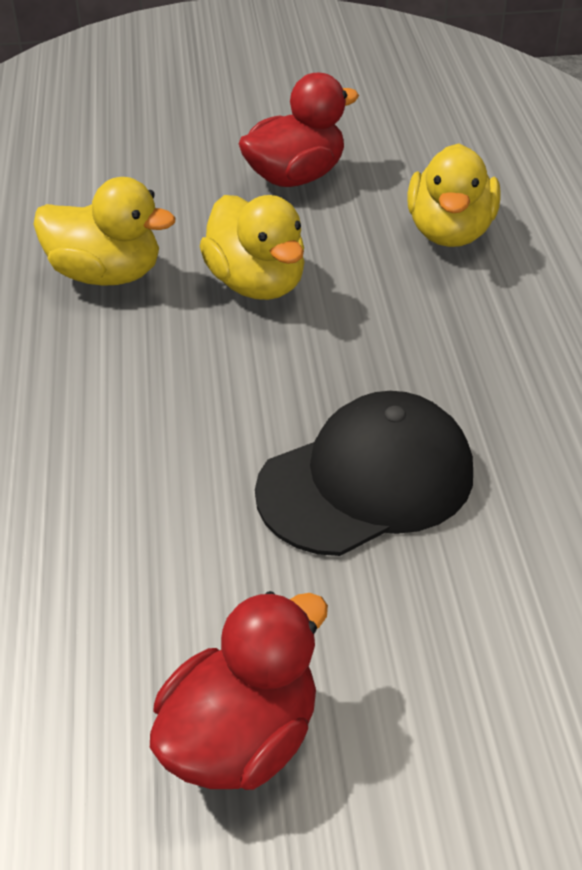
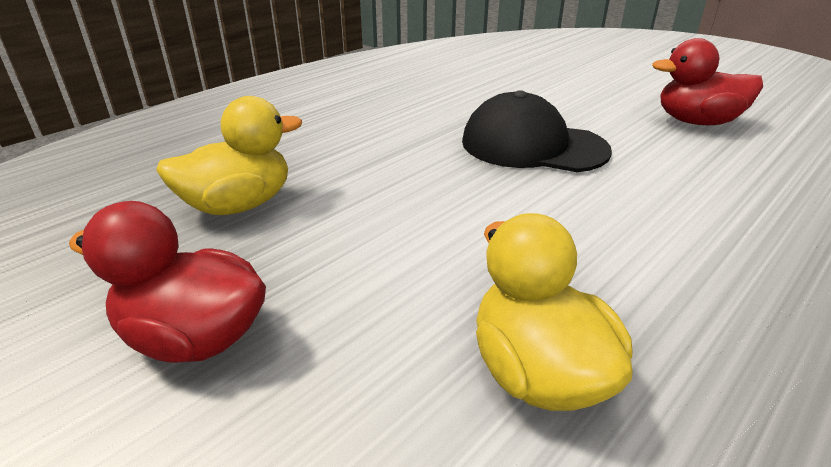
camera: 130 degrees left, 10 degrees down
yellow duck [200,195,305,300] -> none

